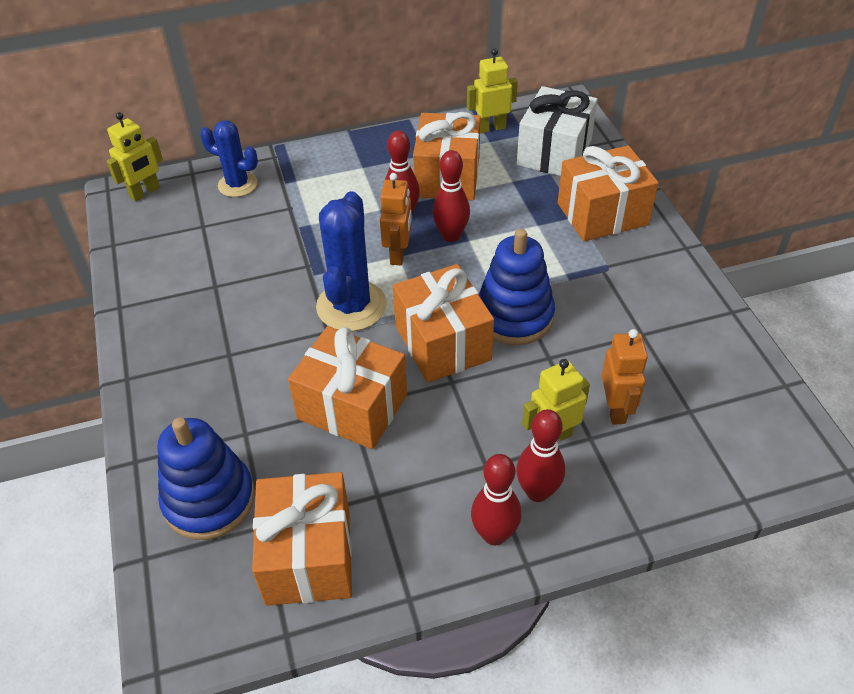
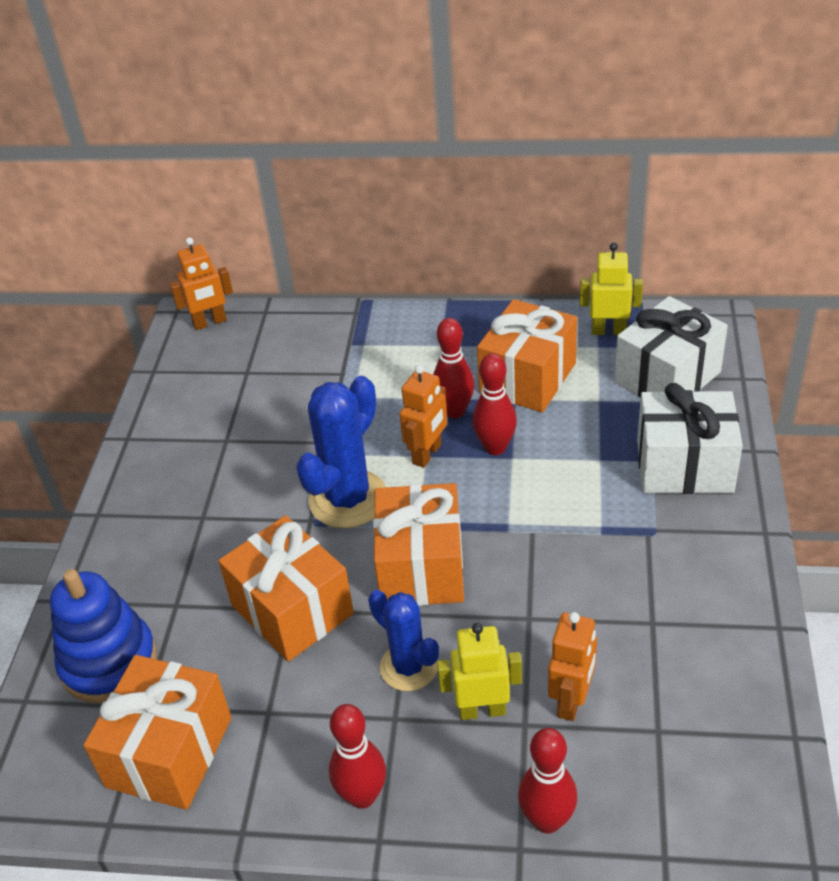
camera: 25 degrees right, 5 degrees down
yellow robot [106,112,163,201] -> orange robot [170,237,233,330]
blue cactus [200,120,258,197] -> blue cactus moved to [368,590,439,691]
blue stacking toy [478,229,555,345] -> none
red bowling pin [516,409,565,502] -> red bowling pin moved to [518,728,577,834]
orange gift [558,145,658,241] -> white gift [637,383,743,494]

